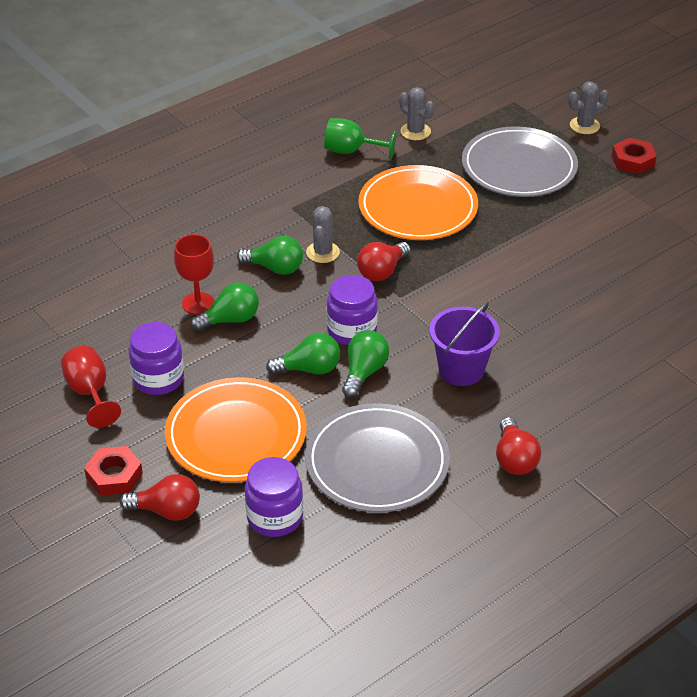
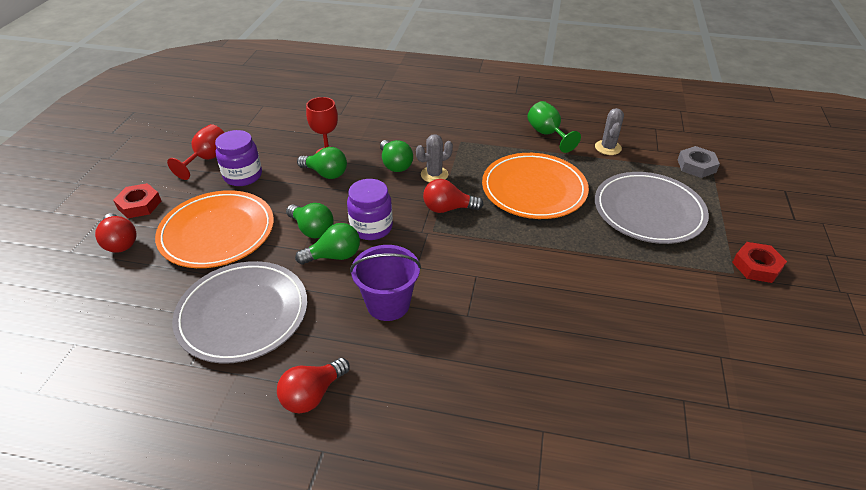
camera: 50 degrees right, 0 degrees up
purple jar [245,457,303,537] -> none
grey cactus [569,82,609,134] -> none
none -> grey nut [678,146,720,178]

